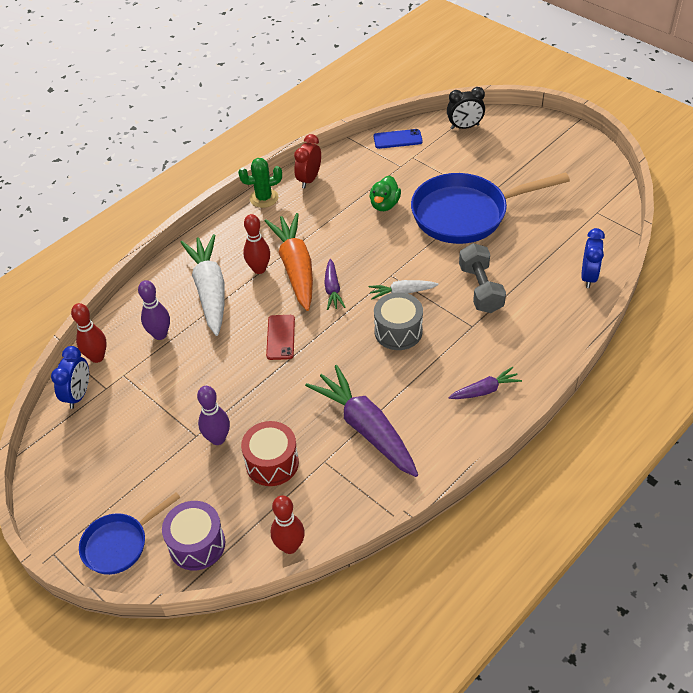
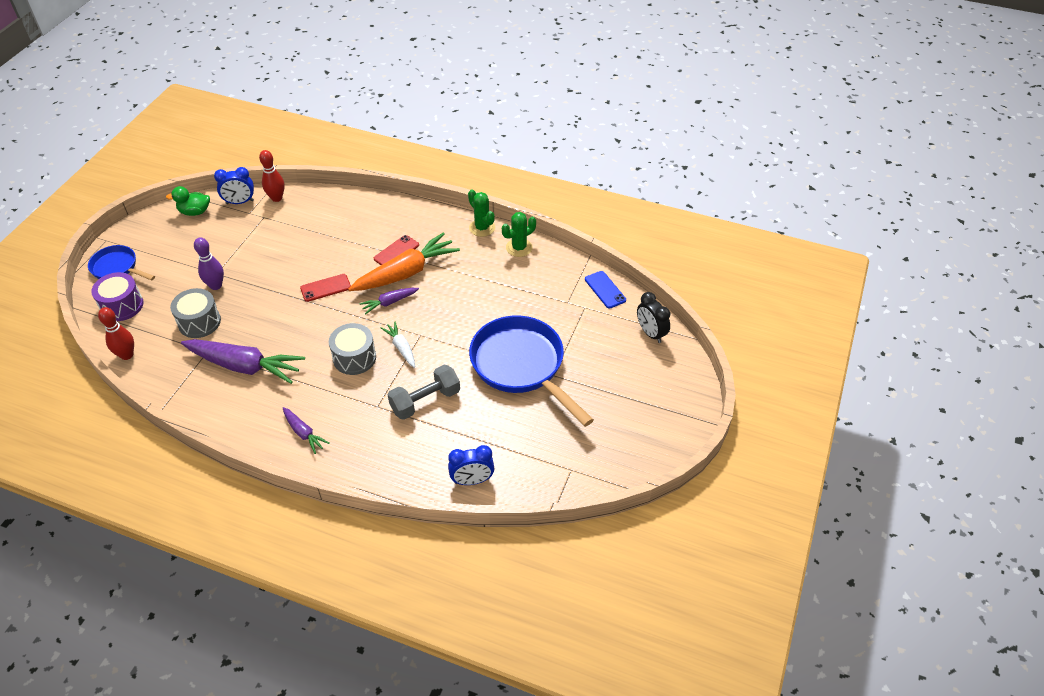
camera: 65 degrees right, 0 degrees up
purple bowling pin [138,280,170,340] -> none
white carrot [180,234,225,336] -> none
red drum [241,421,299,486] -> grey drum [170,288,221,338]
red bowling pin [243,214,270,274] -> red phone [374,235,419,265]
red clock [294,134,321,188] -> green cactus [502,212,536,257]
purple carrot [305,365,418,477] -> purple carrot turned 75 degrees clockwise [181,339,305,384]
green duck [370,176,401,211] -> green duck moved to [166,186,210,216]

